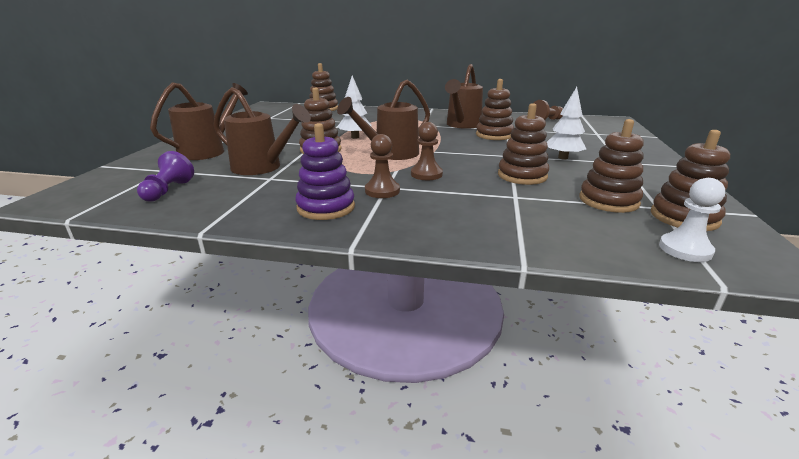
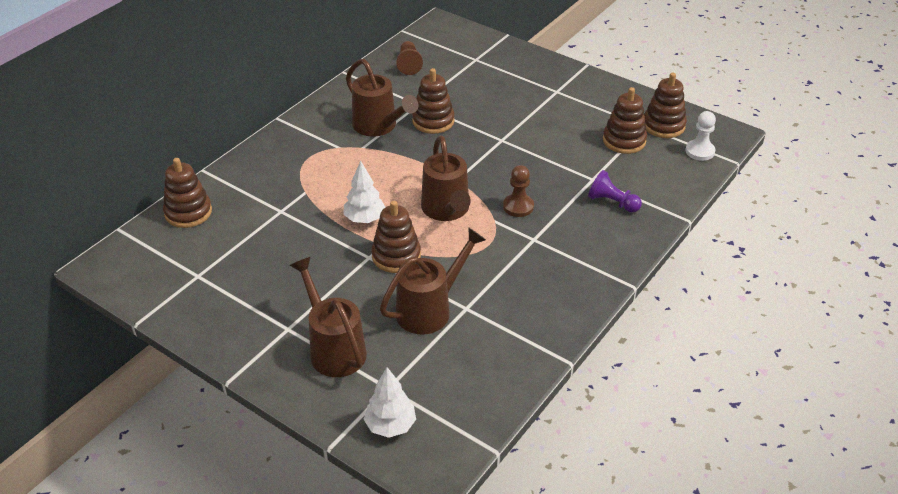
camera: 65 degrees left, 15 degrees up
purple pawn [137,151,194,202] -> purple pawn moved to [588,170,642,212]
purple stacking toy [295,123,355,220] -> none
brown pawn [365,134,400,198] -> none
brown stacking toy [498,103,549,185] -> none
white tree [546,87,586,160] -> white tree moved to [363,367,416,438]

